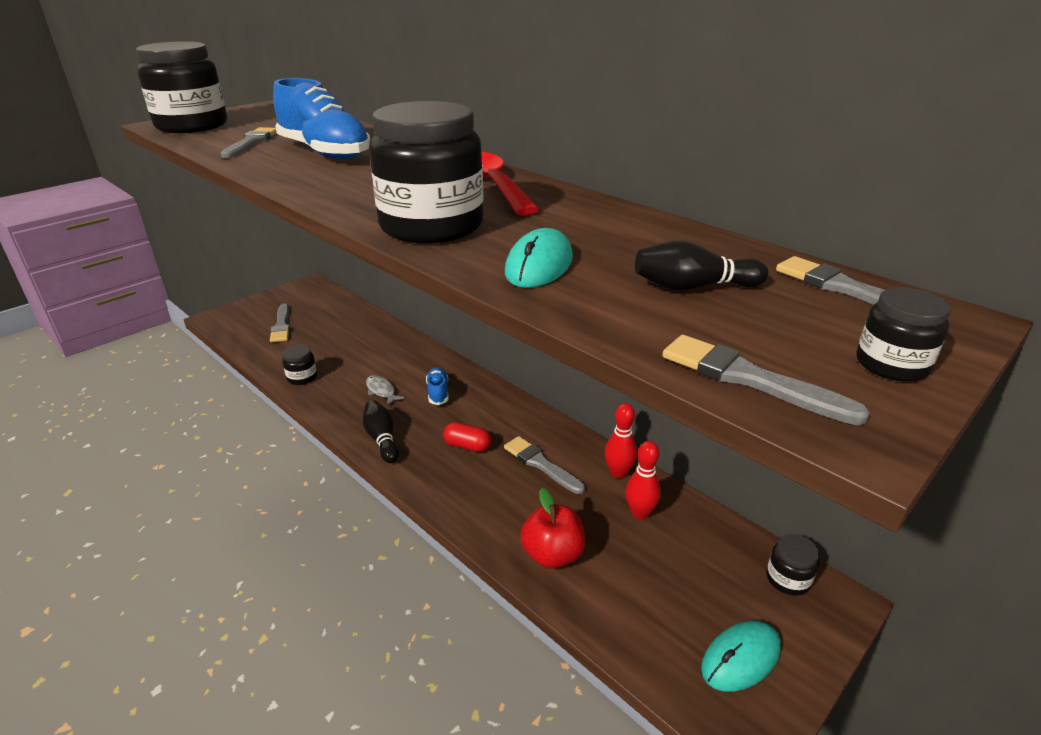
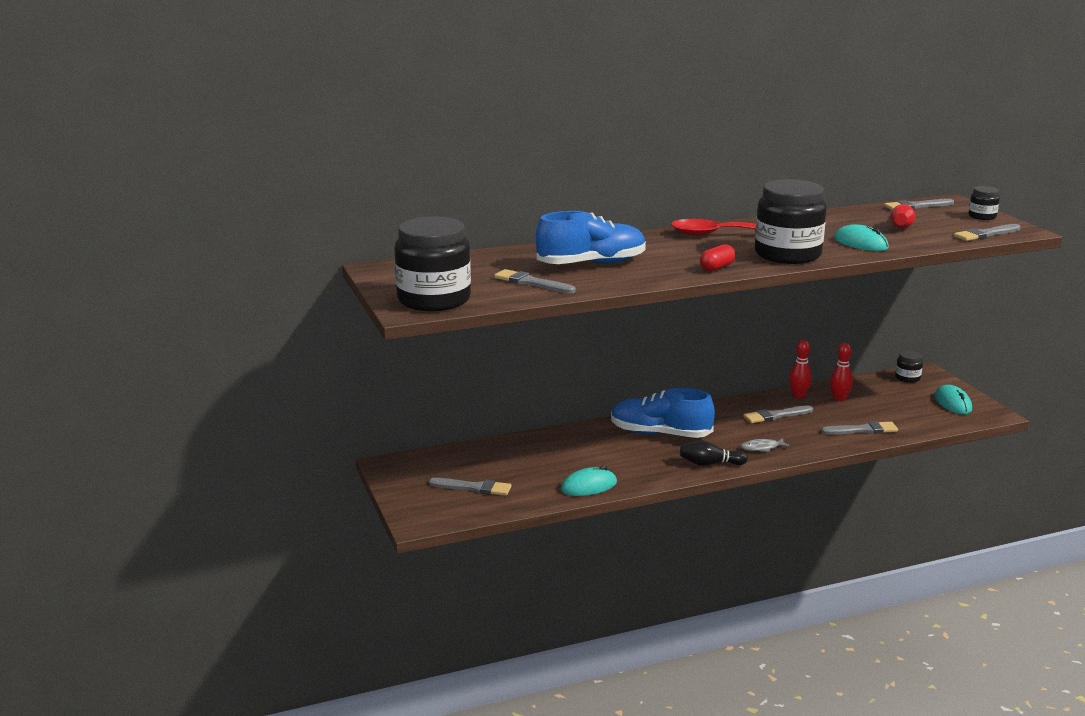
camera: 65 degrees left, 10 degrees down
black jar [282,344,317,385] -> turquoise mouse [561,466,617,496]
grey fish [366,375,405,406] -> grey fish moved to [741,438,790,452]
blue shoe [426,367,449,405] -> blue shoe [611,388,715,438], size x2.09
red capsule [443,422,491,452] -> red capsule moved to [700,244,736,271]
red apple [520,488,585,569] -> grey brush [821,421,898,434]
black bowling pin [635,240,768,291] -> red bowling pin [890,204,915,229]

